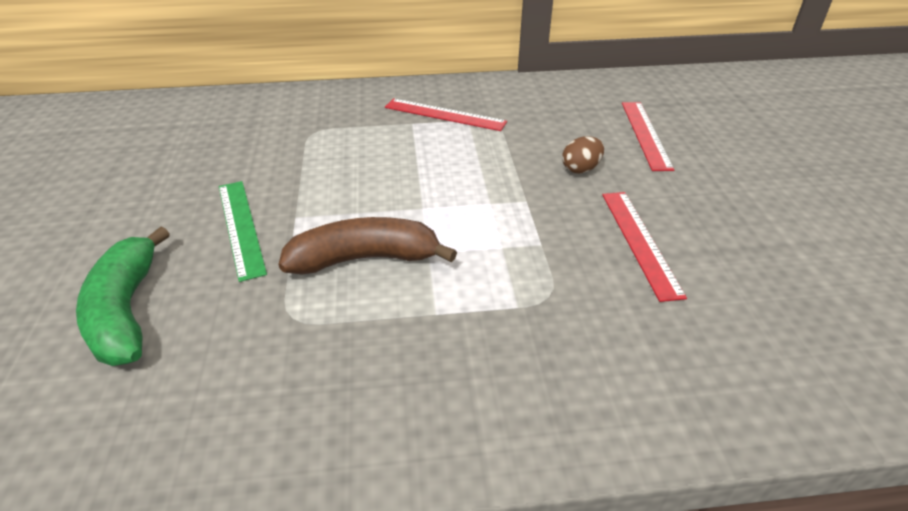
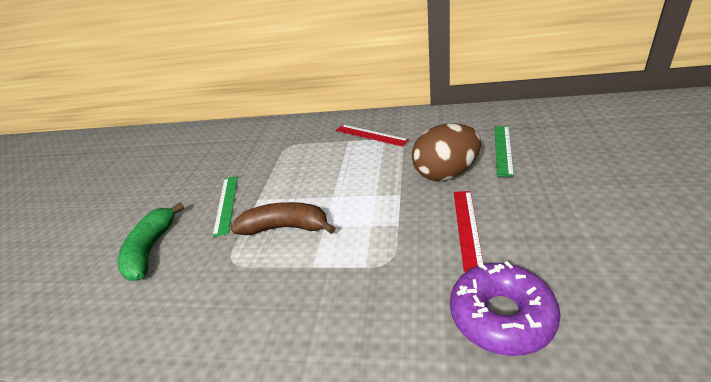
camera: 20 degrees right, 5 degrees down
brown egg [562,136,604,174] -> brown egg [412,123,481,181], size x2.23
red ruler [622,102,674,171] -> green ruler [494,126,514,177]
none -> purple donut [450,261,561,356]

